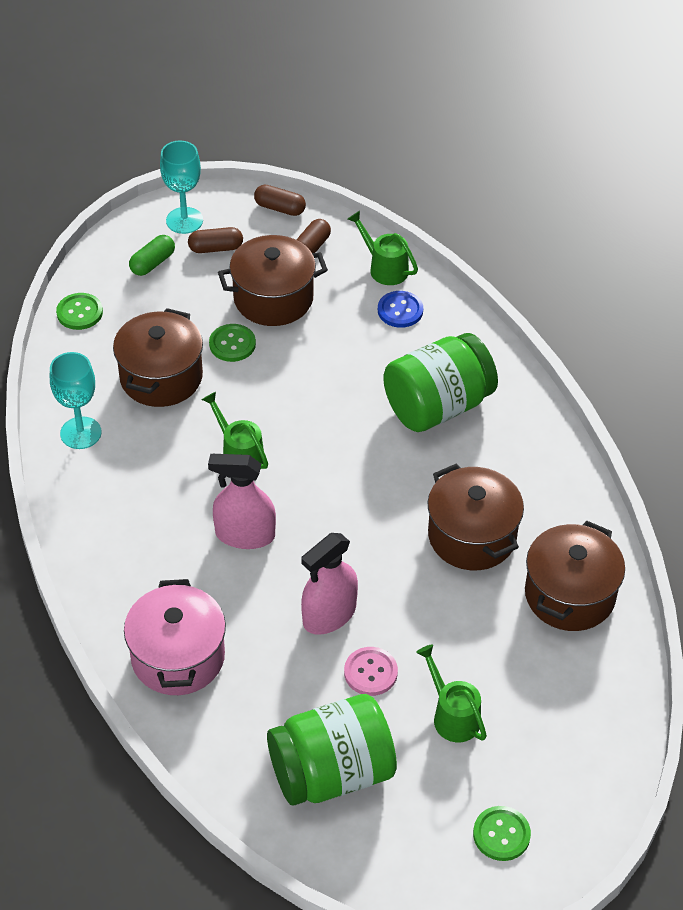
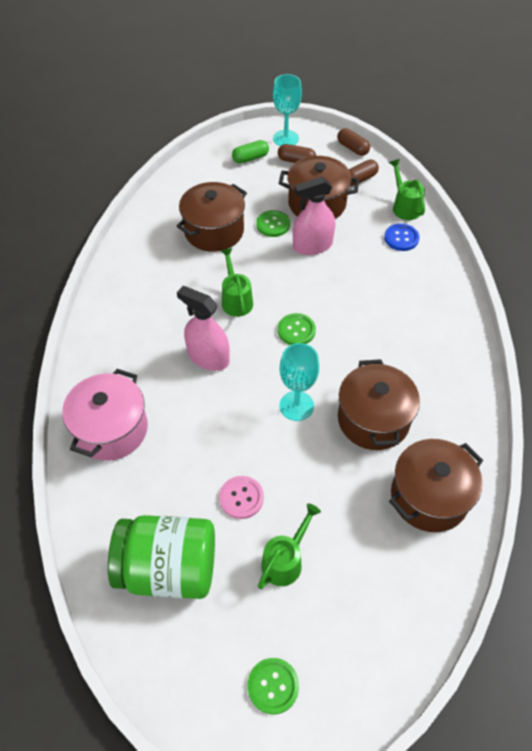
camera: 25 degrees right, 5 degrees up
turquoise goblet [50,352,101,449] -> turquoise goblet moved to [280,343,319,421]
green button [56,293,103,330] -> green button moved to [278,313,316,345]
pink spray bottle [301,533,358,635] -> pink spray bottle moved to [293,177,336,255]
green jar [383,333,498,432] -> none
green watering can [416,644,487,742] -> green watering can turned 45 degrees clockwise [258,503,321,589]

